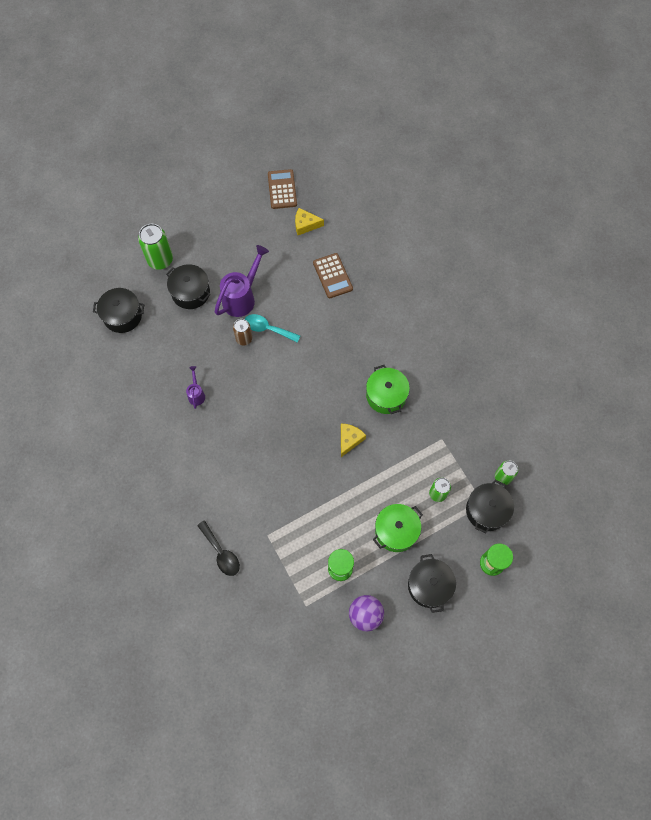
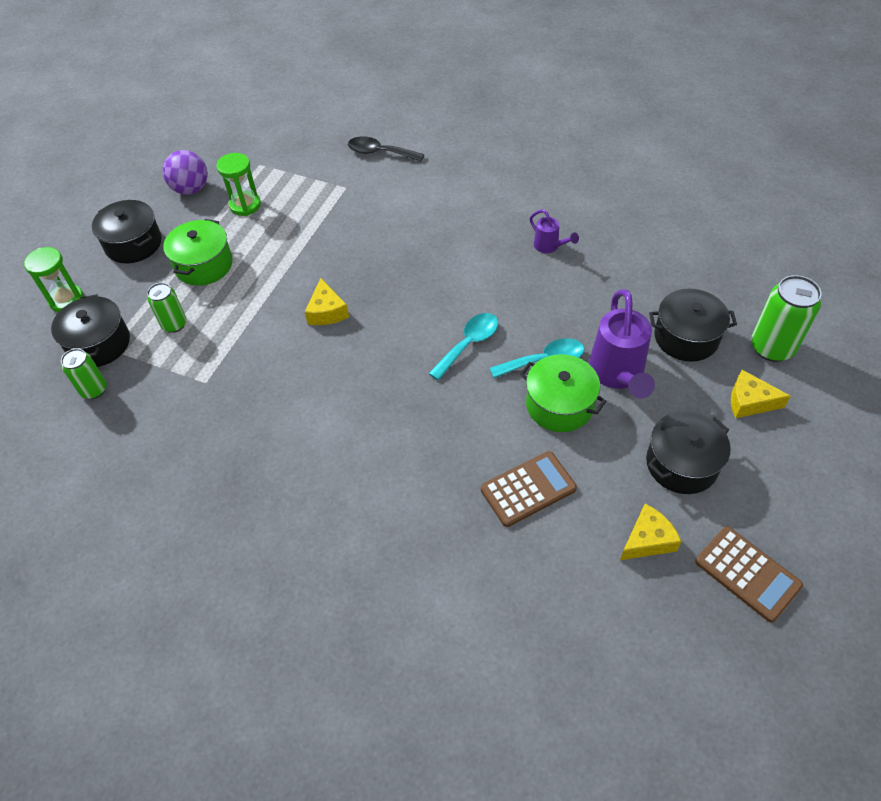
camera: 145 degrees right, 15 degrees down
black pot [93,288,144,333] -> black pot moved to [646,411,731,494]
brown can [233,319,252,346] -> none
brown calculator [313,253,353,298] -> brown calculator turned 120 degrees clockwise [481,451,577,527]
green pot [366,365,410,414] -> green pot moved to [520,354,606,432]
none -> turquoise spoon [428,313,498,380]
none -> yellow cheese [731,370,791,418]

